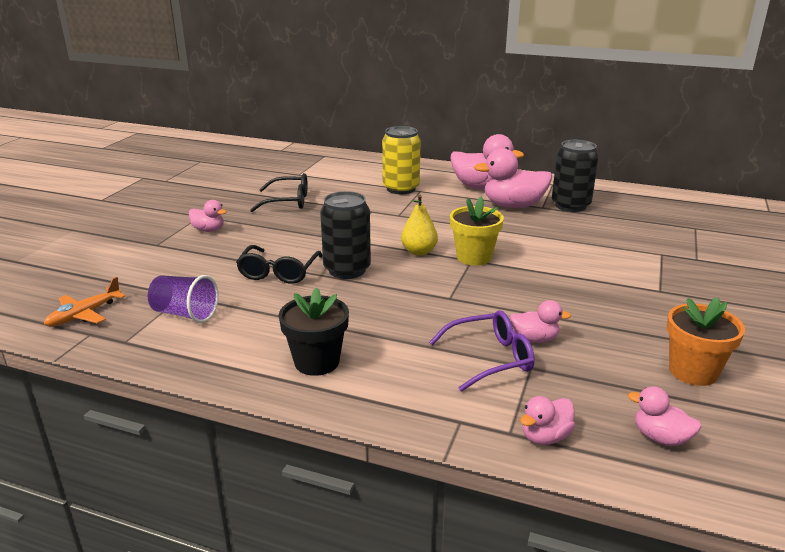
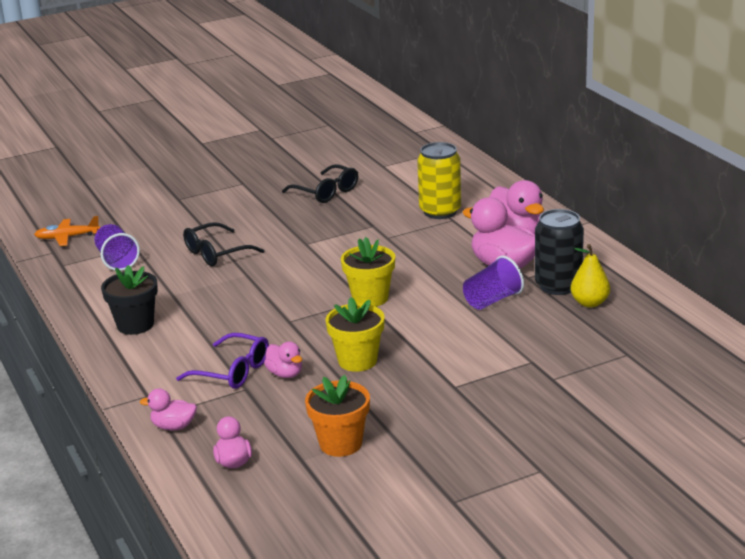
camera: 45 degrees right, 0 degrees up
pink duck [189,200,227,232] -> none
black can [320,191,371,279] -> none
yellow pear [401,195,438,256] -> yellow pear moved to [571,244,610,307]
none -> yellow flower pot [326,297,385,372]
none -> purple cup [463,255,524,310]

